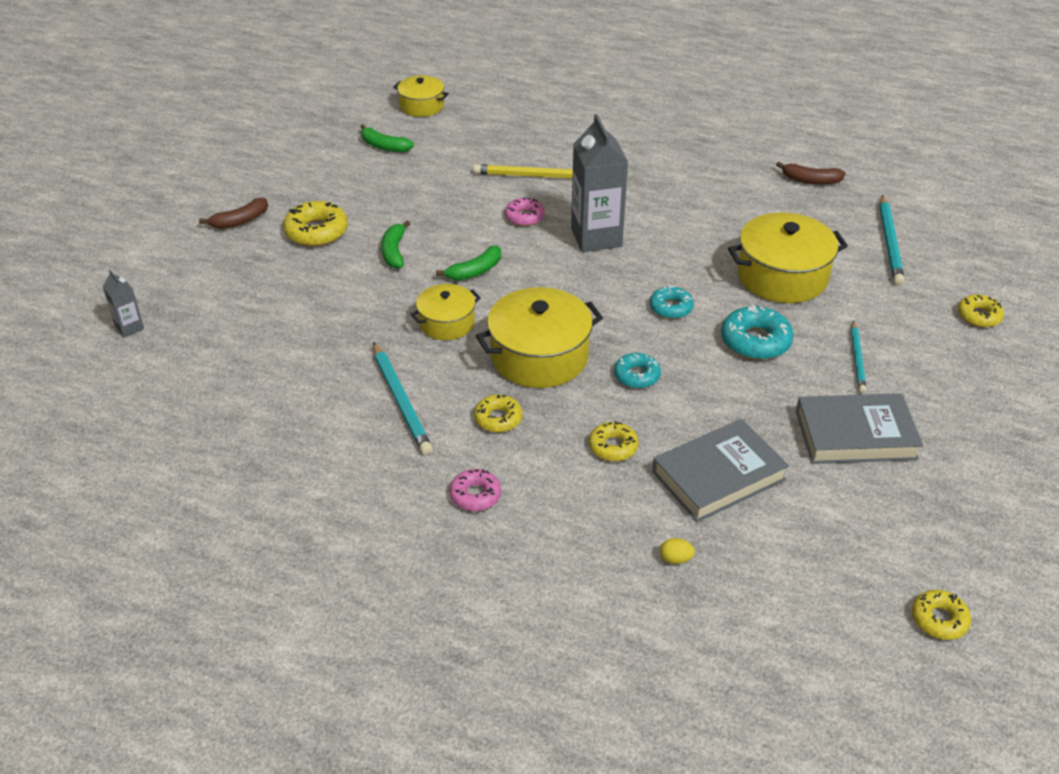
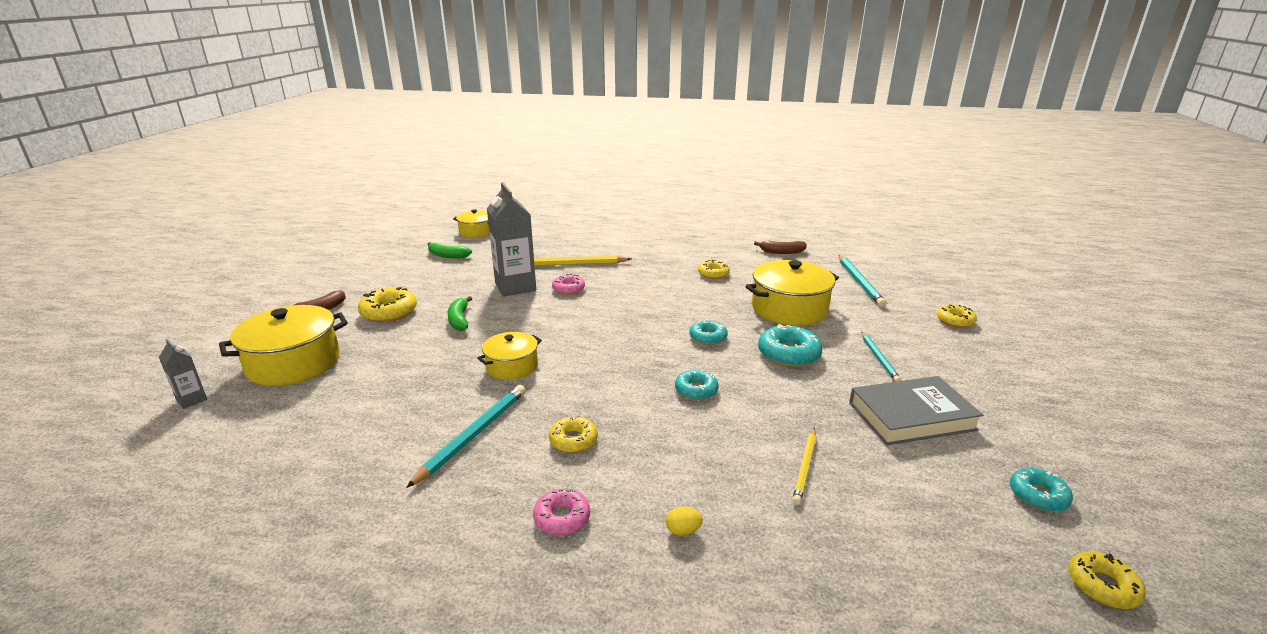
camera: 10 degrees left, 15 degrees down
turquoise pencil [373,342,433,455] -> turquoise pencil turned 120 degrees counterclockwise [406,385,526,488]
green banana [436,246,501,281] -> none
yellow pot [476,287,603,388] -> yellow pot moved to [219,305,348,386]
grey carton [571,114,628,252] -> grey carton moved to [487,182,536,297]
yellow donut [589,421,639,461] -> yellow donut moved to [698,260,730,279]
grey book [652,419,789,522] -> yellow pencil [792,428,816,505]
yellow egg [660,538,695,564] -> yellow egg moved to [666,506,703,536]
none -> turquoise donut [1010,468,1073,512]

